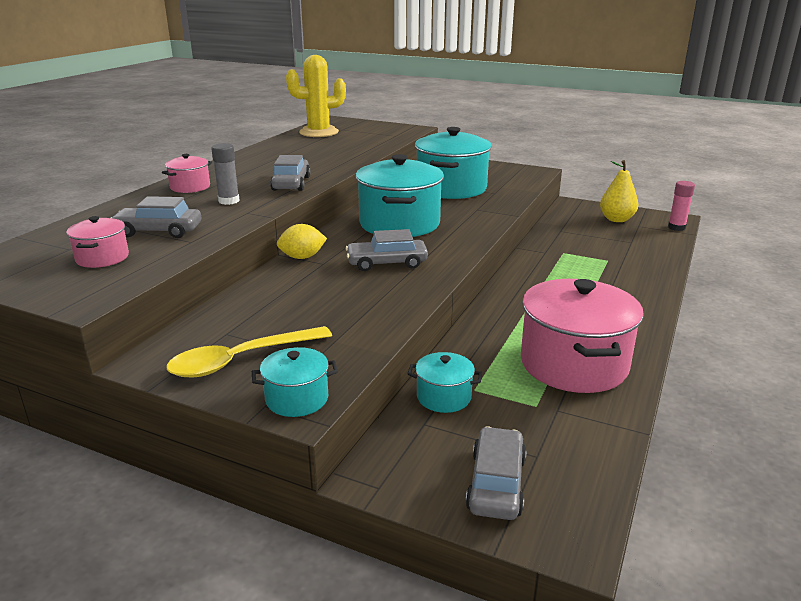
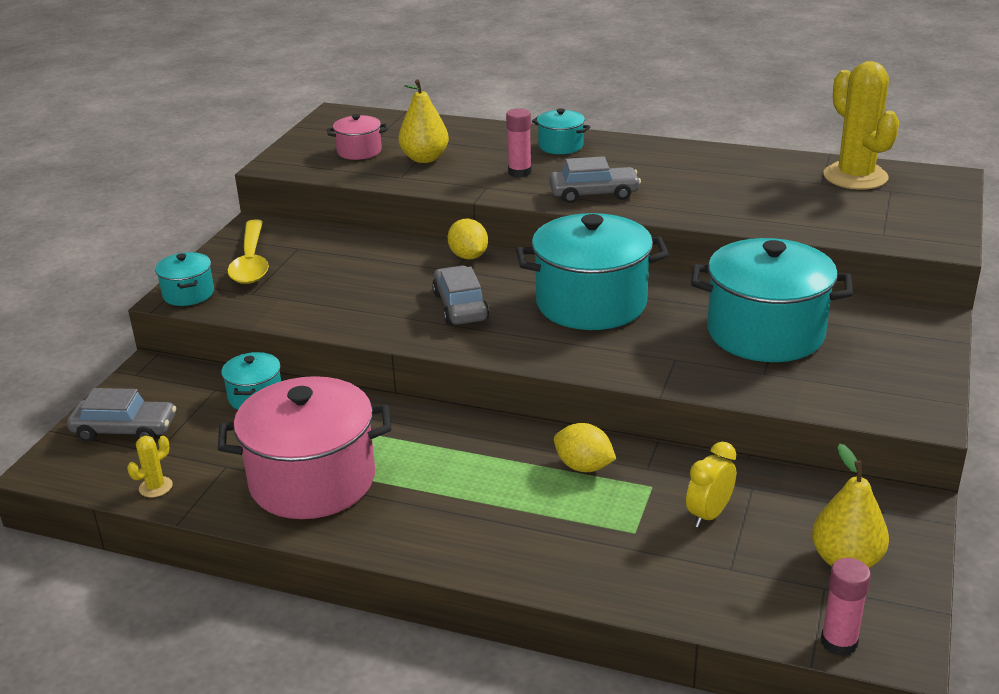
camera: 85 degrees right, 5 degrees up
grey car [111,196,201,238] -> yellow pear [399,79,449,163]
pink pot [162,154,212,193] -> turquoise pot [532,108,590,154]
yellow spoon [166,326,332,377] -> yellow spoon turned 150 degrees counterclockwise [227,219,269,284]
grey glue stick [211,143,240,205] -> pink glue stick [506,108,532,177]
none -> yellow cactus [127,436,173,497]
none -> yellow lemon [554,423,616,472]
none -> yellow clock [686,442,736,528]

